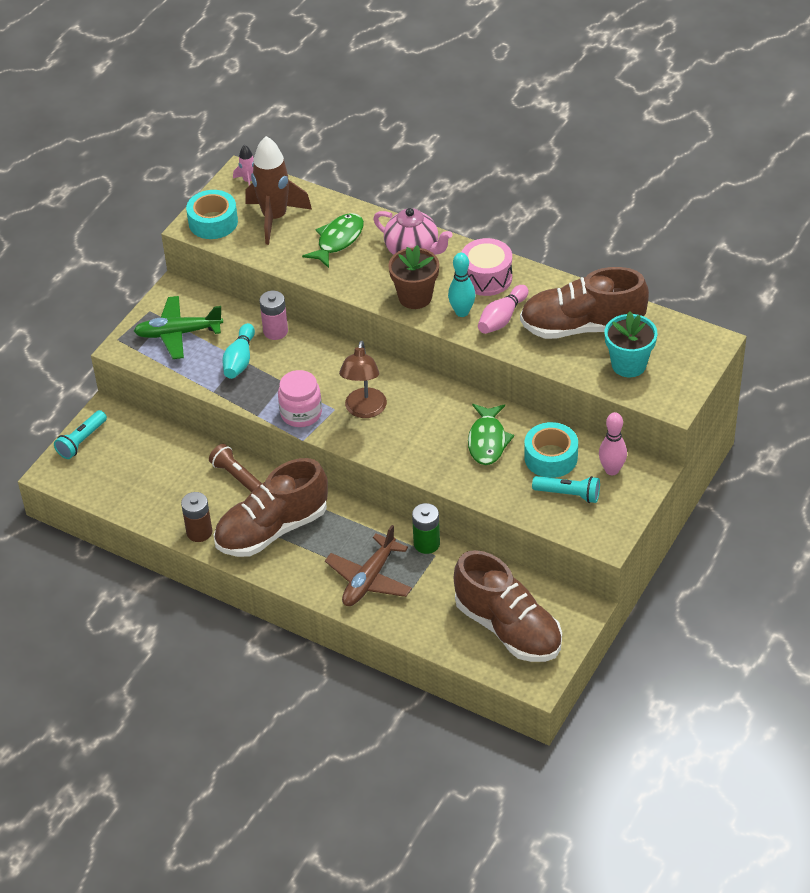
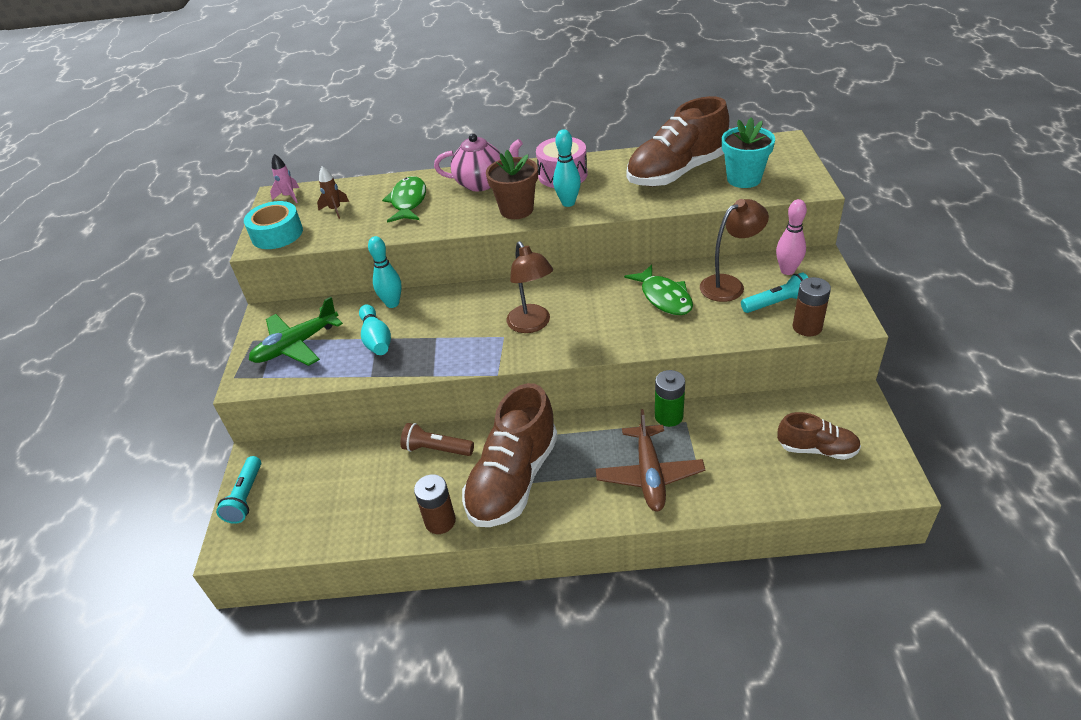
camera: 30 degrees left, 5 degrees down
brown rocket [245,136,312,245] -> brown rocket [317,166,349,219], size x0.46
pink battery [259,291,288,340] -> turquoise bowling pin [368,236,402,308]
pink jar [278,370,322,427] -> none
brown shoe [454,550,562,662] -> brown shoe [777,412,861,460], size x0.54
pink bowling pin [478,285,528,334] -> none
turquoise tape [524,422,578,478] -> brown lamp [700,199,769,302]
none -> brown battery [793,277,831,336]

